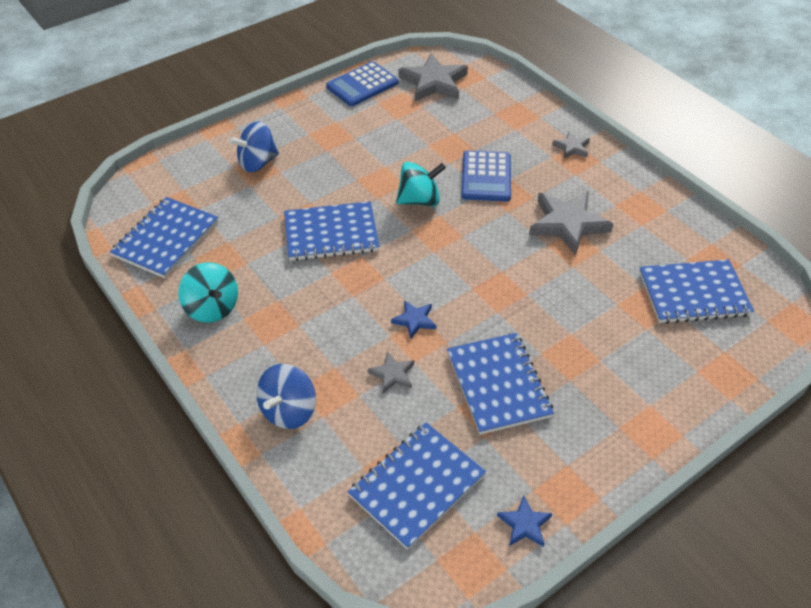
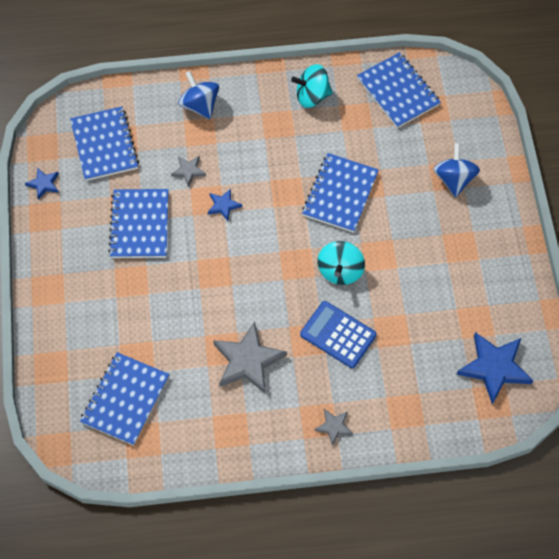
camera: 120 degrees right, 15 degrees up
blue calculator [326,61,398,106] -> none
grey star [398,53,468,101] -> blue star [456,332,534,404]
blue notebook [447,333,554,435] -> blue notebook turned 75 degrees clockwise [108,189,169,258]

